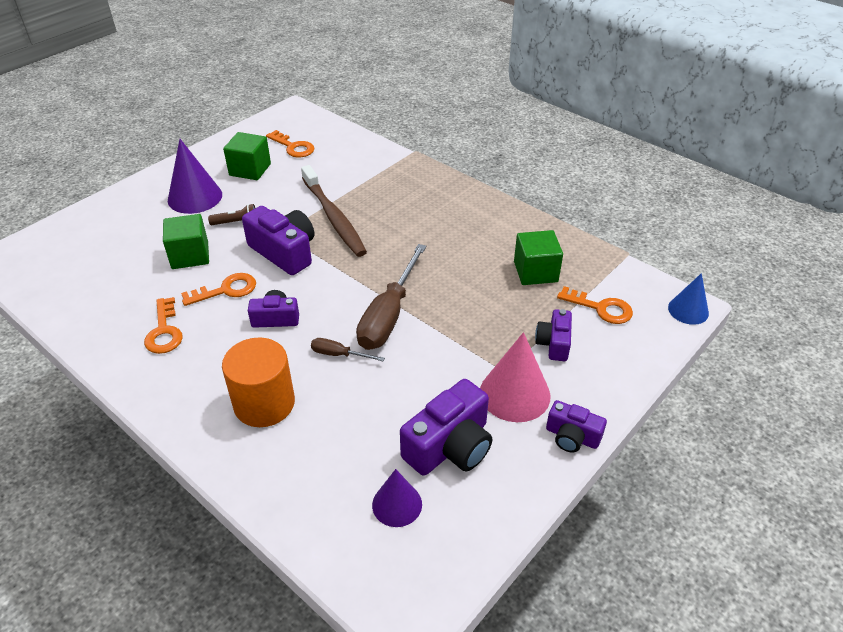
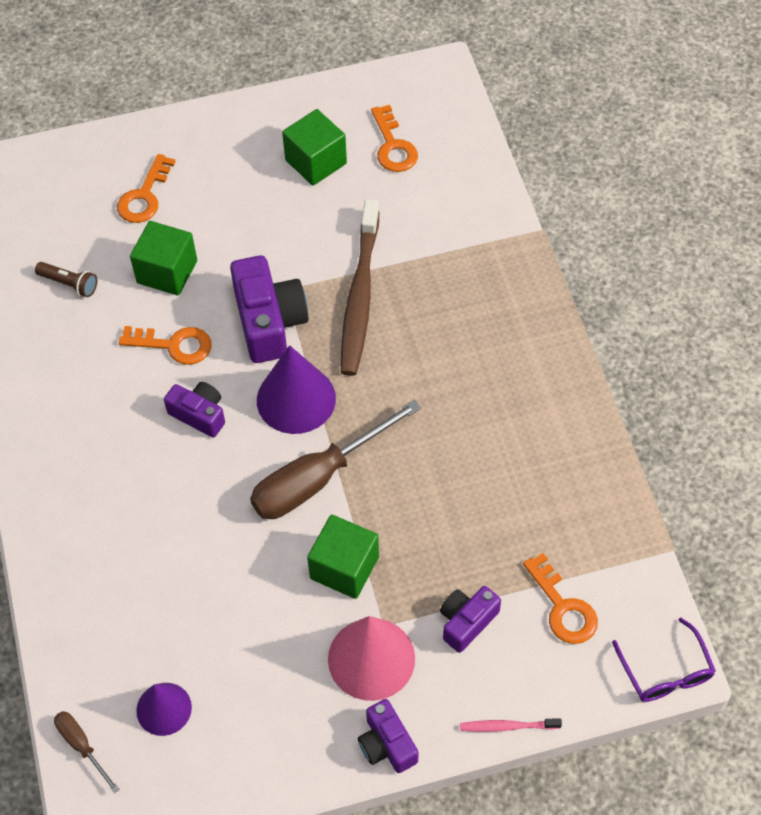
camera: 35 degrees right, 15 degrees up
orange key [144,297,183,354] -> orange key moved to [117,154,176,223]
purple cone [168,139,222,214] -> purple cone moved to [257,345,336,434]
brown flashlight [208,204,255,225] -> brown flashlight moved to [35,262,97,297]
orange cylinder [222,337,295,427] -> none
brown screwdriver [311,338,385,362] -> brown screwdriver moved to [54,711,120,793]
purple camera [400,379,492,476] -> none
green cube [514,230,563,285] -> green cube moved to [307,515,379,599]
blue cone [668,273,709,325] -> purple glasses [612,618,716,702]
none -> pink toothbrush [460,718,562,732]

